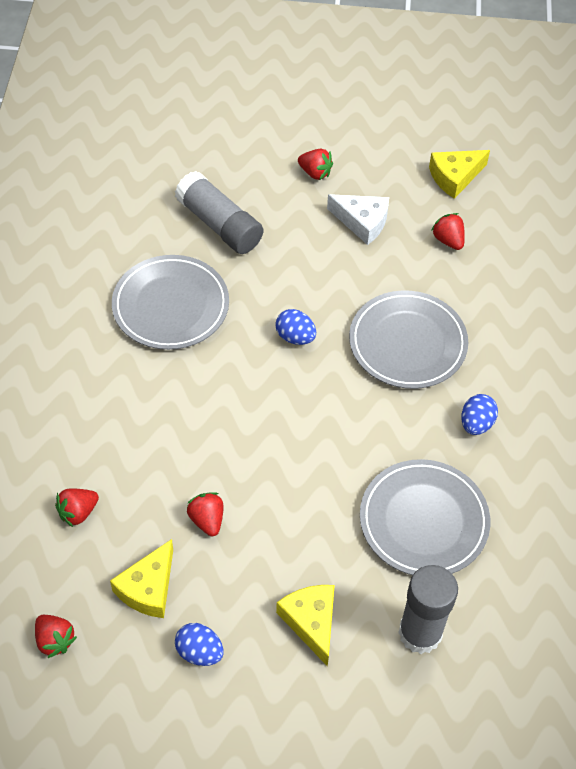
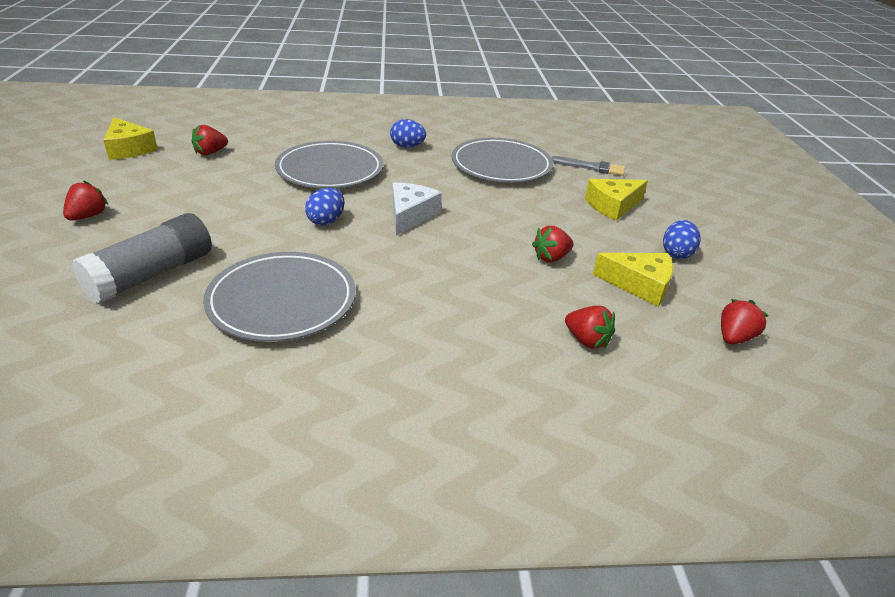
camera: 100 degrees left, 20 degrees down
white cheese [327,194,389,245] -> white cheese moved to [392,183,442,236]
grey glue stick [398,565,458,654] -> grey brush [551,156,625,176]

